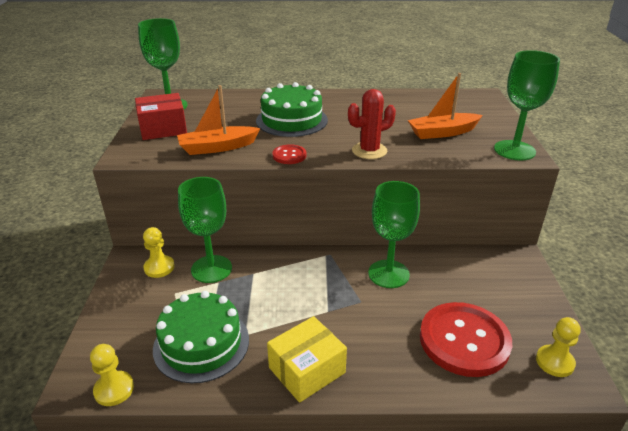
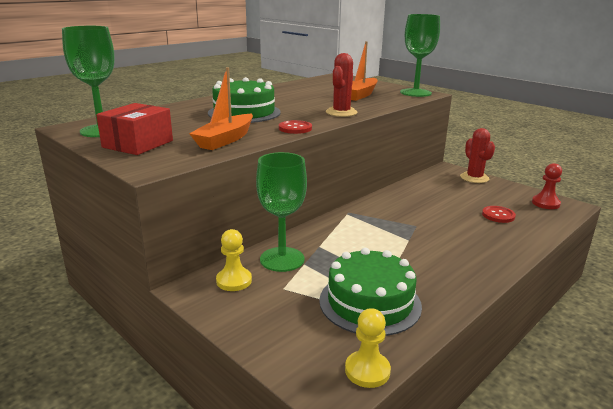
camera: 45 degrees left, 10 degrees down
yellow box [267,316,347,403] -> none
green goblet [368,181,420,288] -> none
red button [420,302,512,377] -> red button [482,206,516,223], size x0.45
yellow pawn [536,317,581,377] -> red pawn [532,163,562,209]
none -> red cactus [460,128,495,183]

